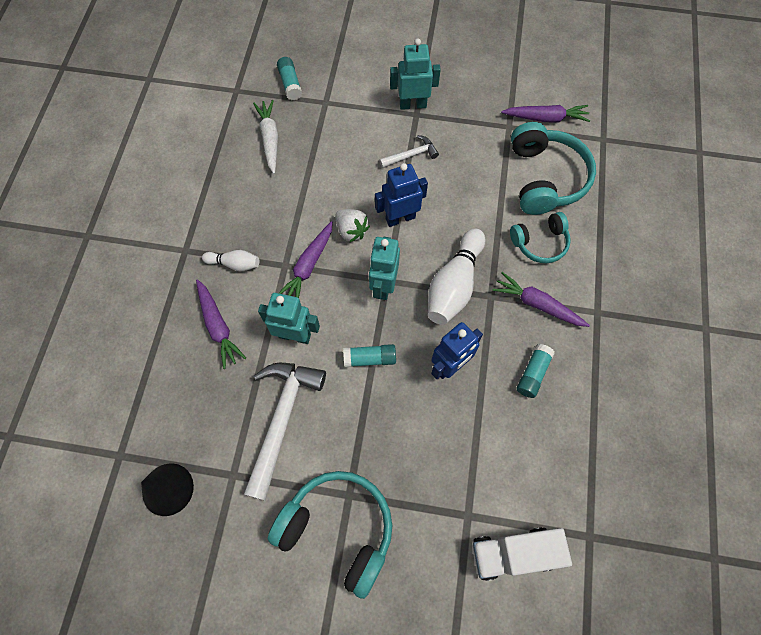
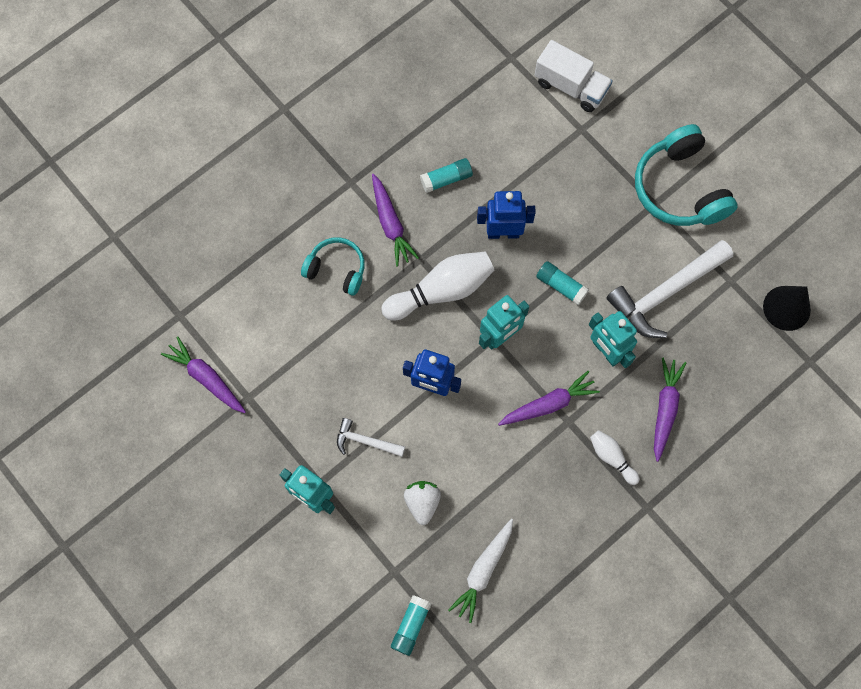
camera: 140 degrees left, 5 degrees up
white strawberry [335,209,370,242] -> white strawberry moved to [404,481,441,525]
turquoise headphones [511,122,596,215] -> none

